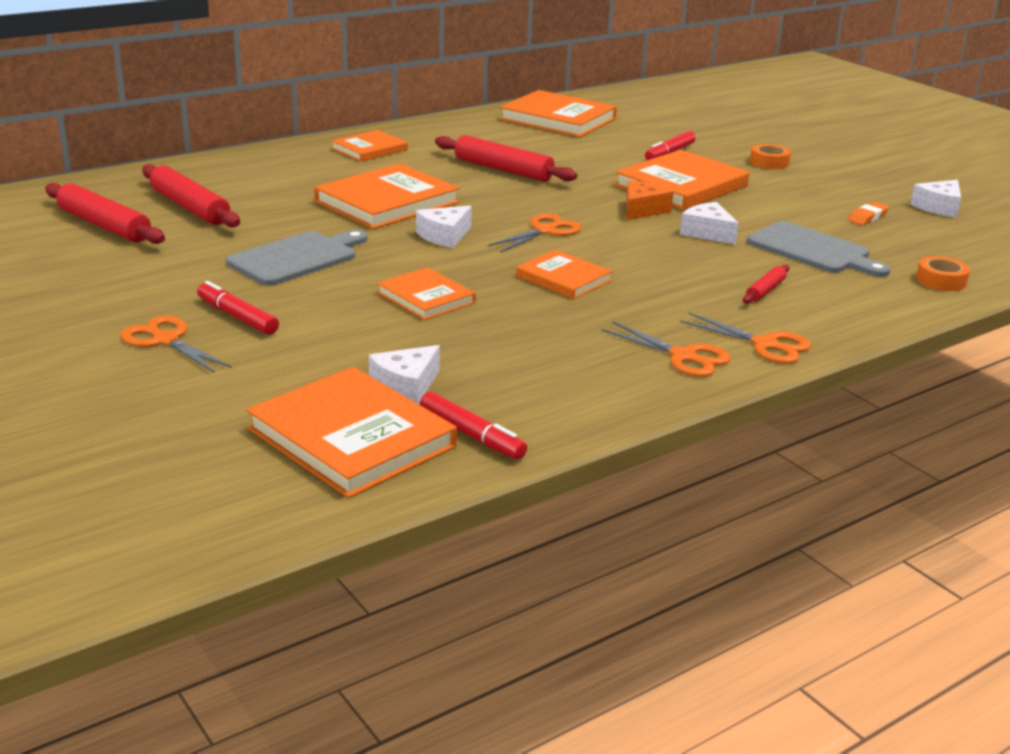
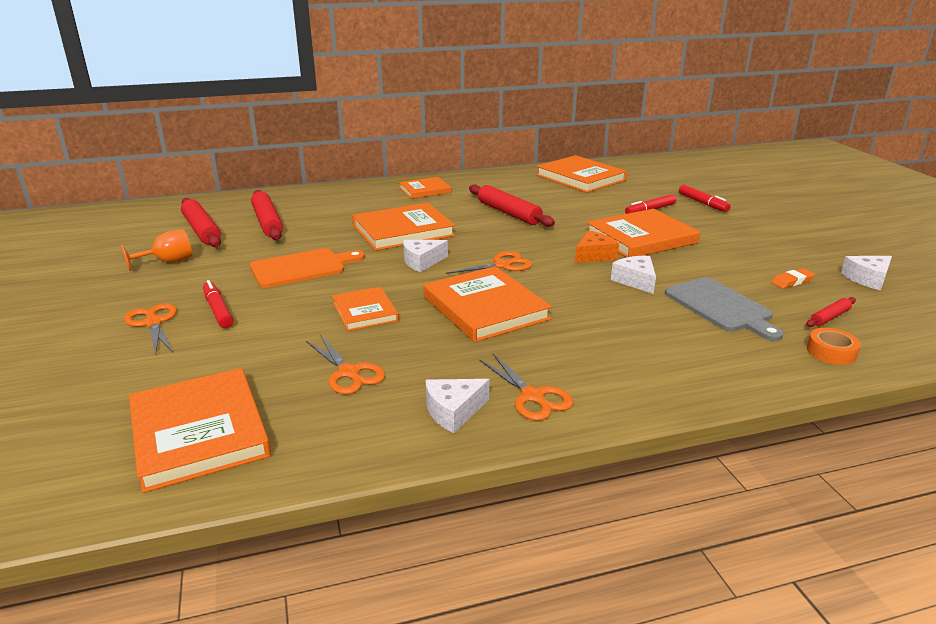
camera: 20 degrees right, 0 degrees up
grey cutting board [226,230,368,286] -> orange cutting board [250,248,365,288]
white cheese [369,345,440,404] -> white cheese moved to [426,379,490,433]
red marker [420,392,527,460] -> red marker moved to [679,185,730,212]
orange book [516,250,613,299] -> orange book [423,266,552,342], size x1.70
orange scissors [680,313,811,364] -> orange scissors moved to [306,335,385,395]
red rolling pin [743,265,789,304] -> red rolling pin moved to [806,297,856,327]
orange tape [750,144,791,169] -> none
none -> orange goblet [121,229,192,271]

